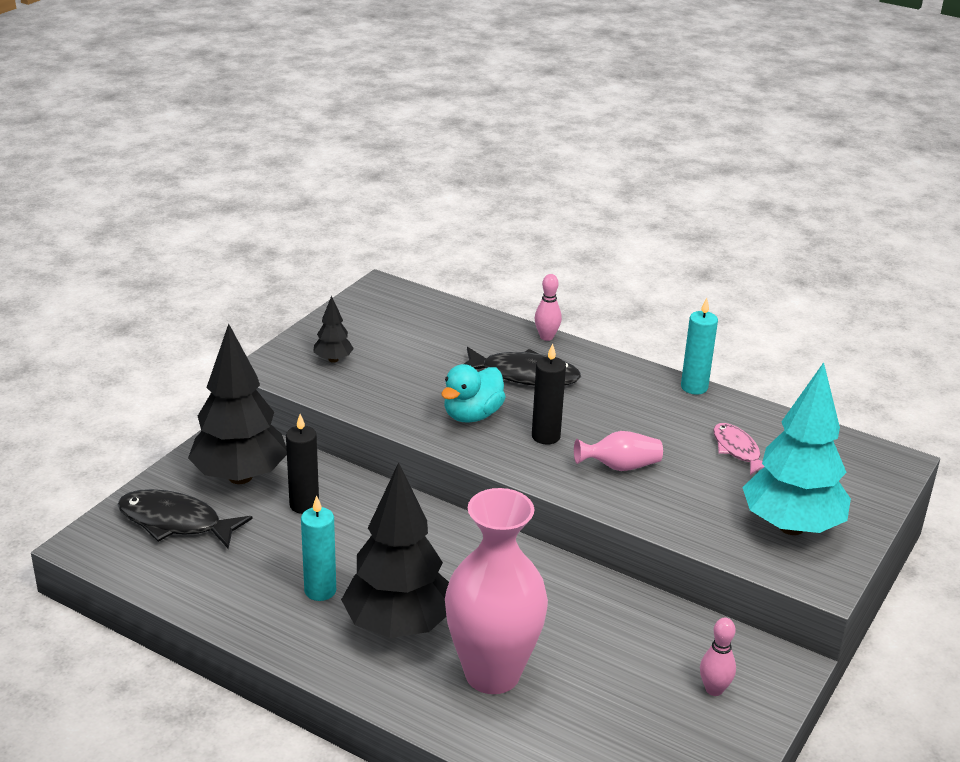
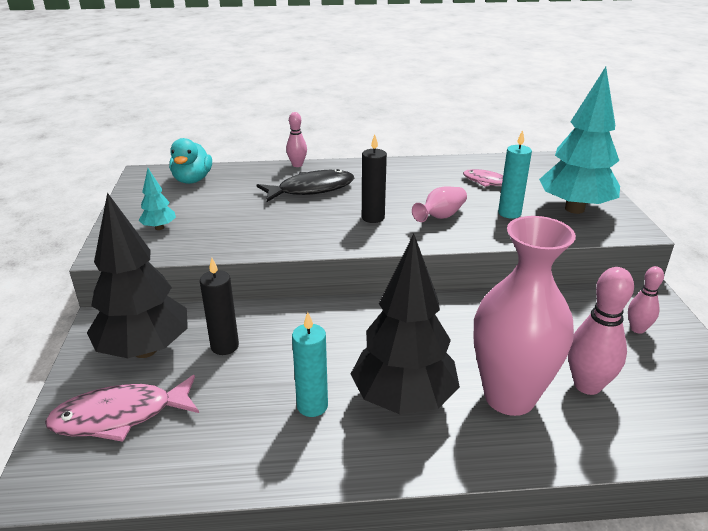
camera: 35 degrees left, 0 degrees up
black fish [117,489,252,549] -> pink fish [45,375,199,442]
black tree [313,296,354,363] -> turquoise tree [139,168,176,230]
turquoise duck [441,364,506,423] -> turquoise duck moved to [169,138,212,184]
turquoise candle [681,298,718,395] -> turquoise candle moved to [498,130,532,218]
none -> pink bowling pin [568,267,634,395]

